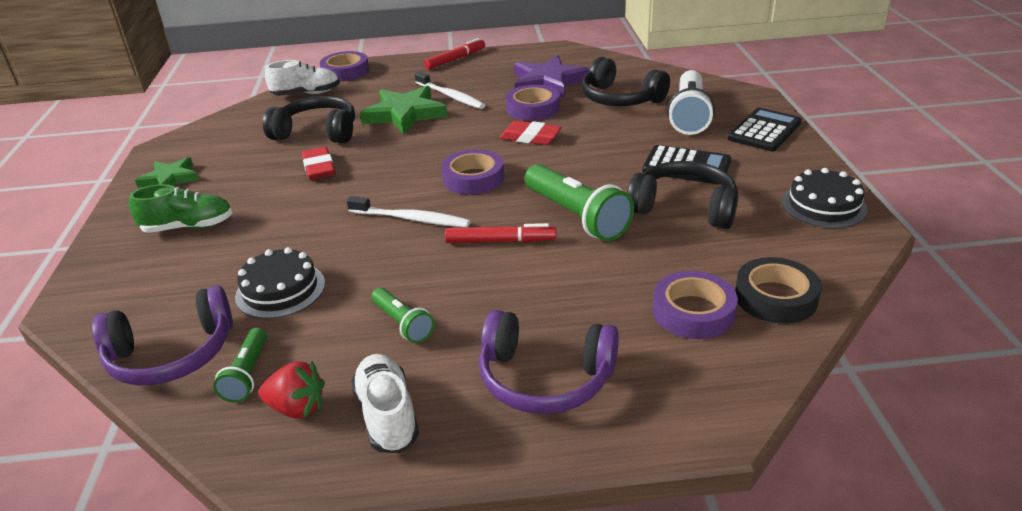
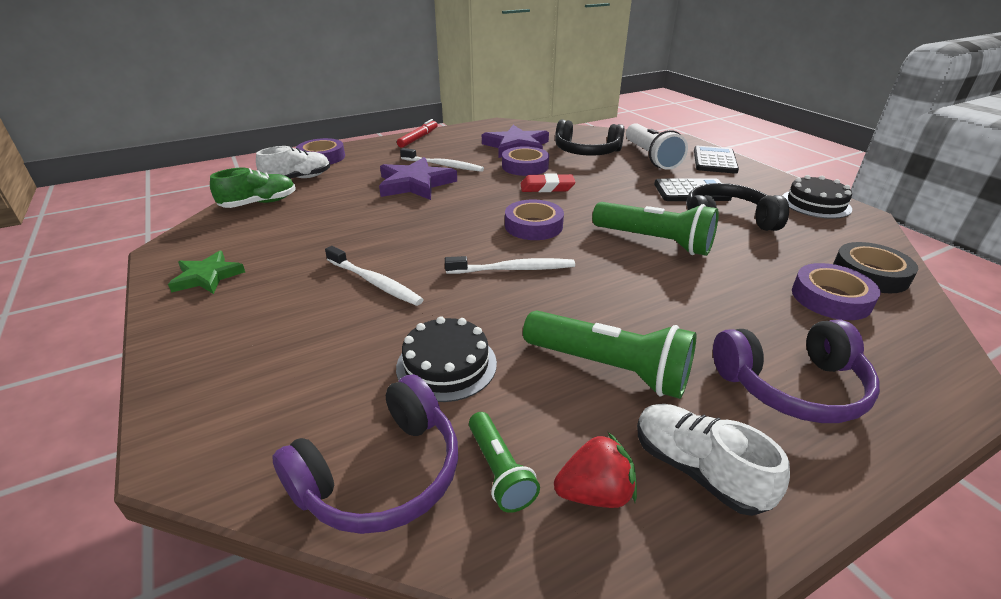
camera: 25 degrees left, 0 degrees up
green shoe [129,184,233,233] -> green shoe moved to [210,168,296,208]
black headphones [263,96,355,143] -> none
red eraser [302,147,335,180] -> none
green star [360,86,448,134] -> purple star [379,157,457,200]
green flashlight [371,288,434,343] -> green flashlight [523,311,697,399], size x1.83
red marker [445,223,556,243] -> none
none -> white toothbrush [325,246,424,306]

